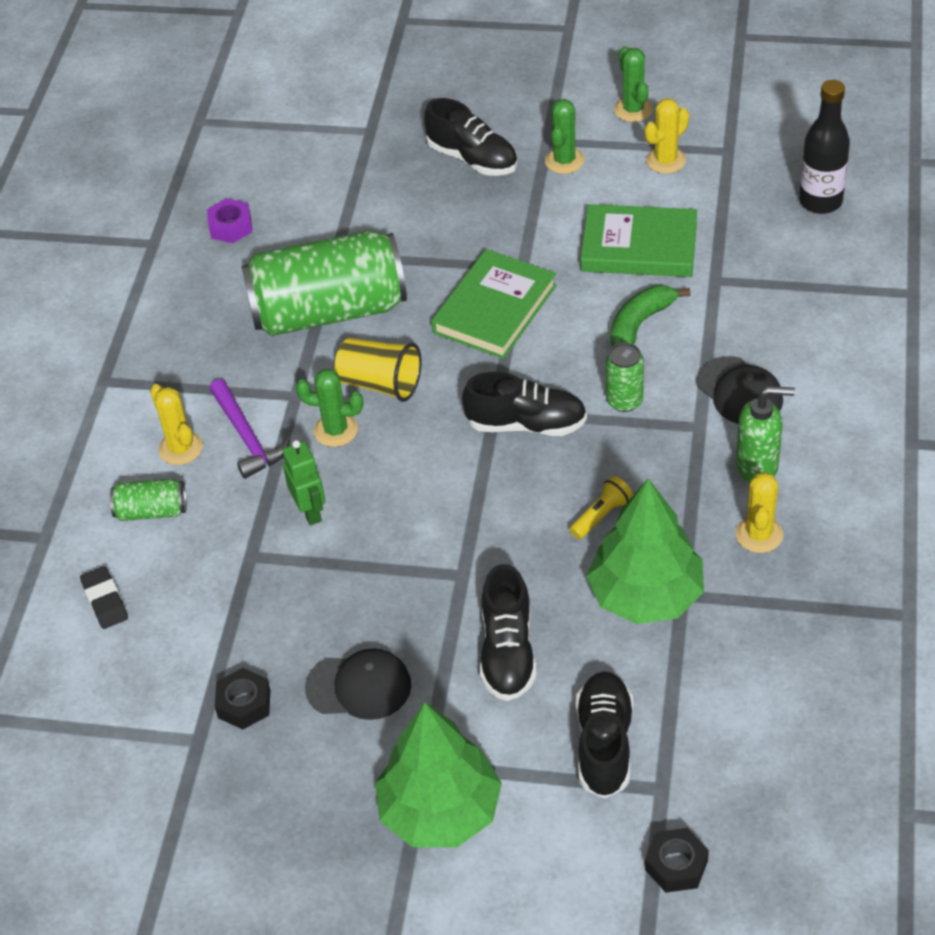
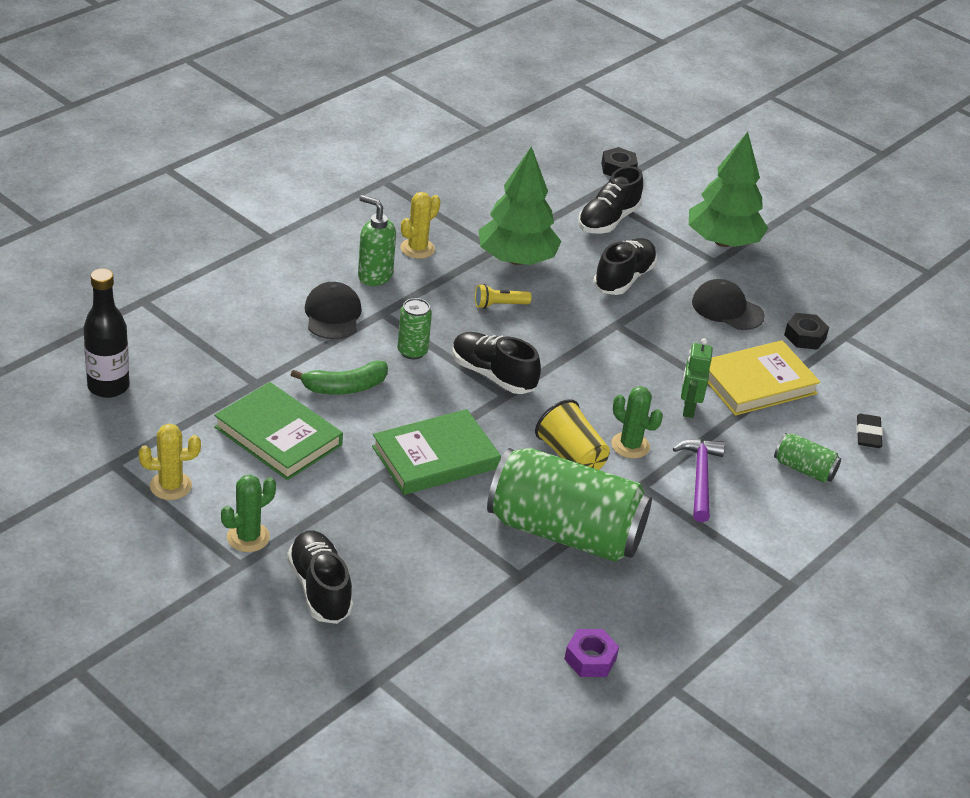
camera: 155 degrees left, 10 degrees down
yellow cactus [150,384,203,465] -> none
green cactus [614,46,653,122] -> none
none -> yellow book [708,340,821,416]

